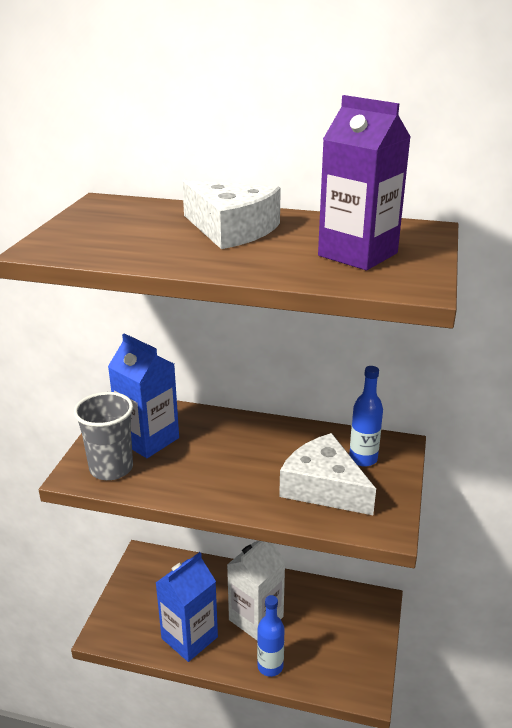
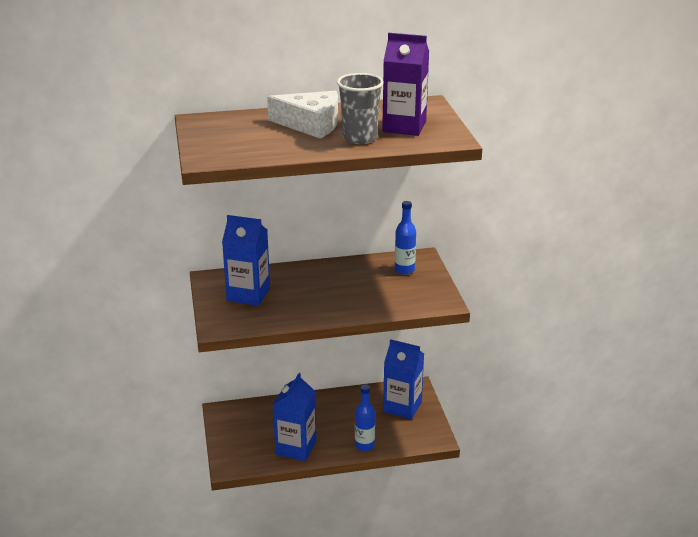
camera: 25 degrees left, 0 degrees up
grey cup [74,392,133,480] -> grey cup moved to [337,73,384,144]
white carton [227,541,285,640] -> none
white cheese [279,433,376,515] -> none
none -> blue carton [383,339,424,419]

